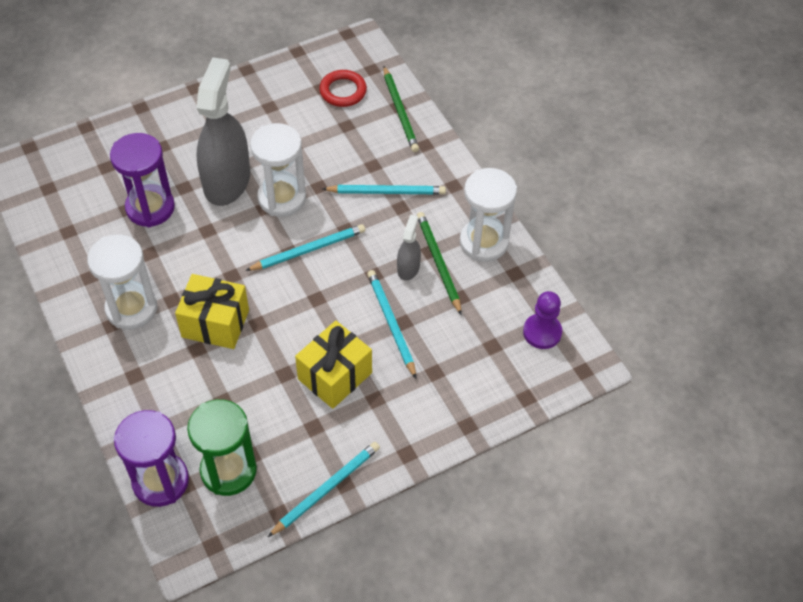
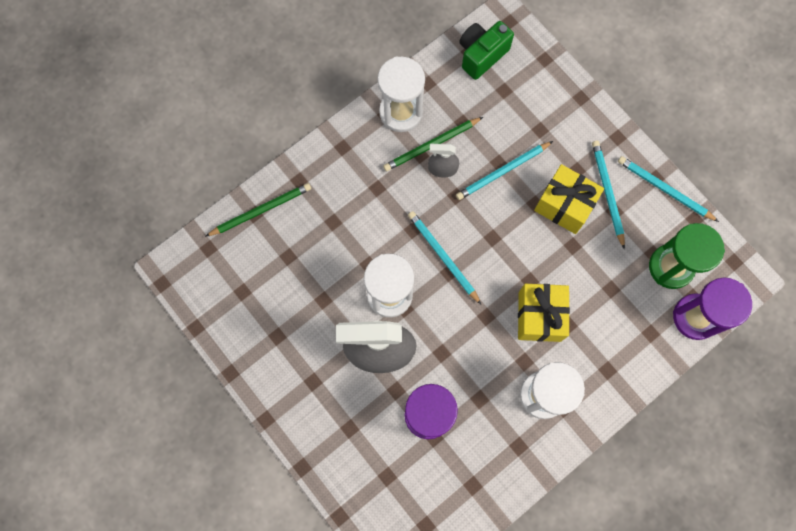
camera: 100 degrees left, 20 degrees up
red ring [319,70,367,107] -> none
turquoise pencil [322,185,446,195] -> turquoise pencil moved to [592,140,625,249]
purple pawn [523,291,562,349] -> green camera [459,21,514,80]

